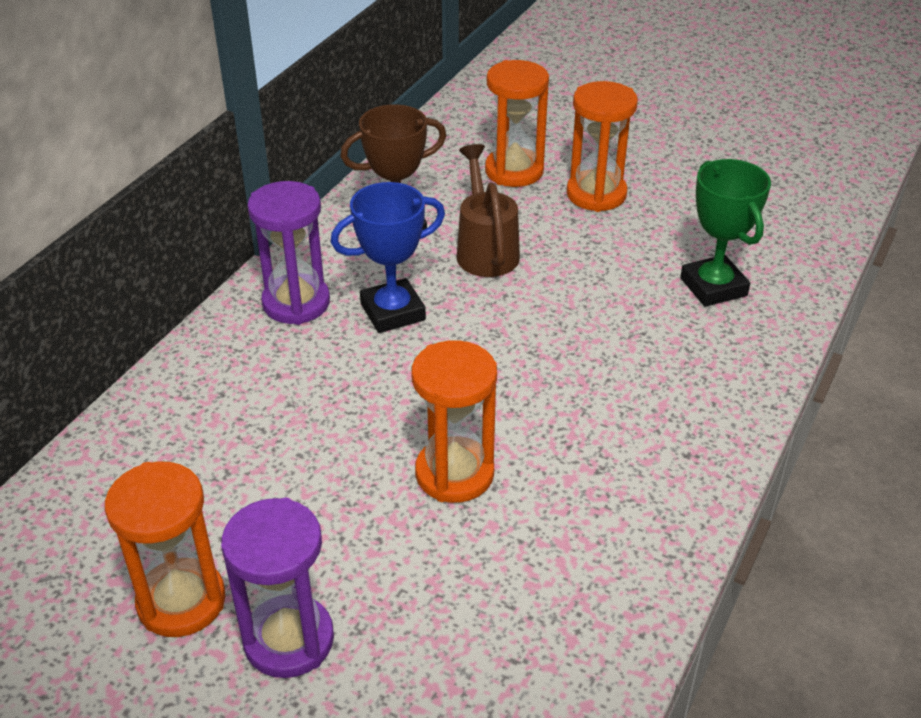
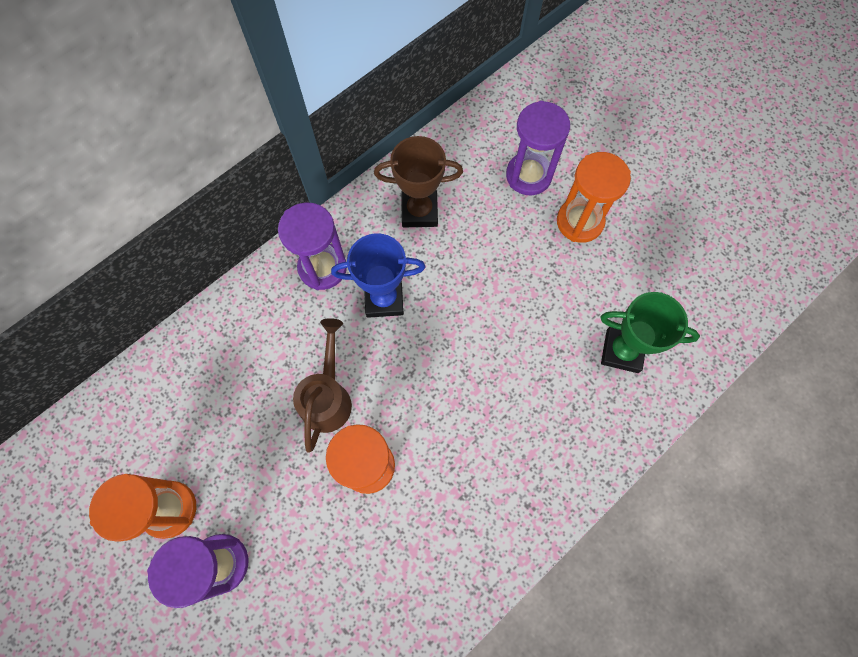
camera: 20 degrees right, 30 degrees up
brown watering can [457,144,520,277] -> brown watering can moved to [293,318,352,453]
orange hourglass [485,60,549,187] -> purple hourglass [506,101,570,196]
green trophy [680,159,771,307] -> green trophy turned 75 degrees counterclockwise [600,292,700,373]

